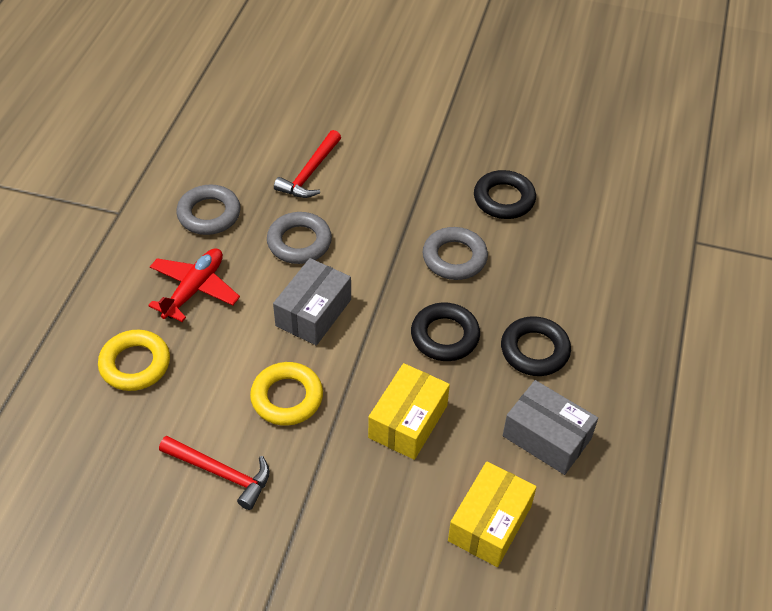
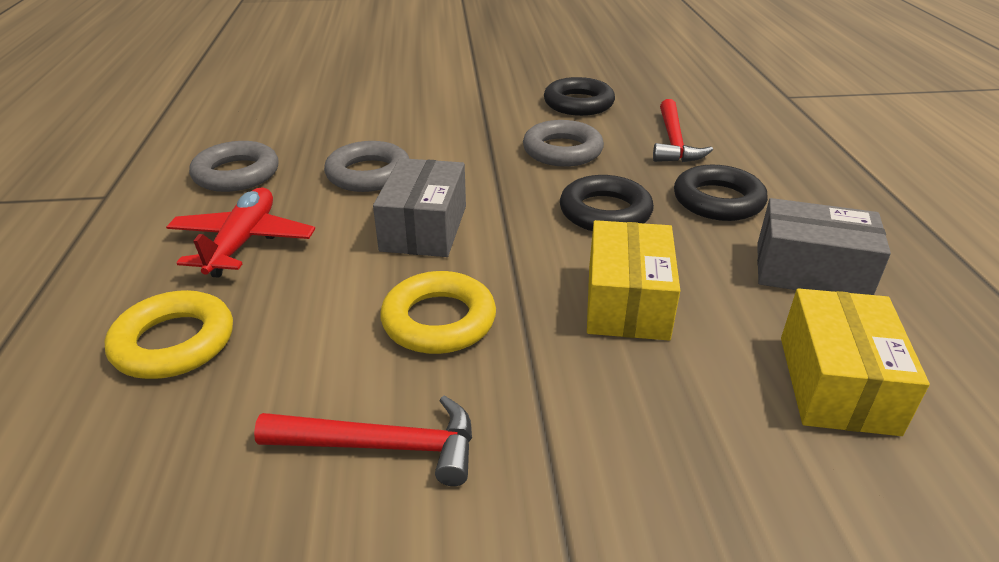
camera: 20 degrees left, 15 degrees down
red hammer [274,130,341,198] -> red hammer moved to [653,99,713,162]

